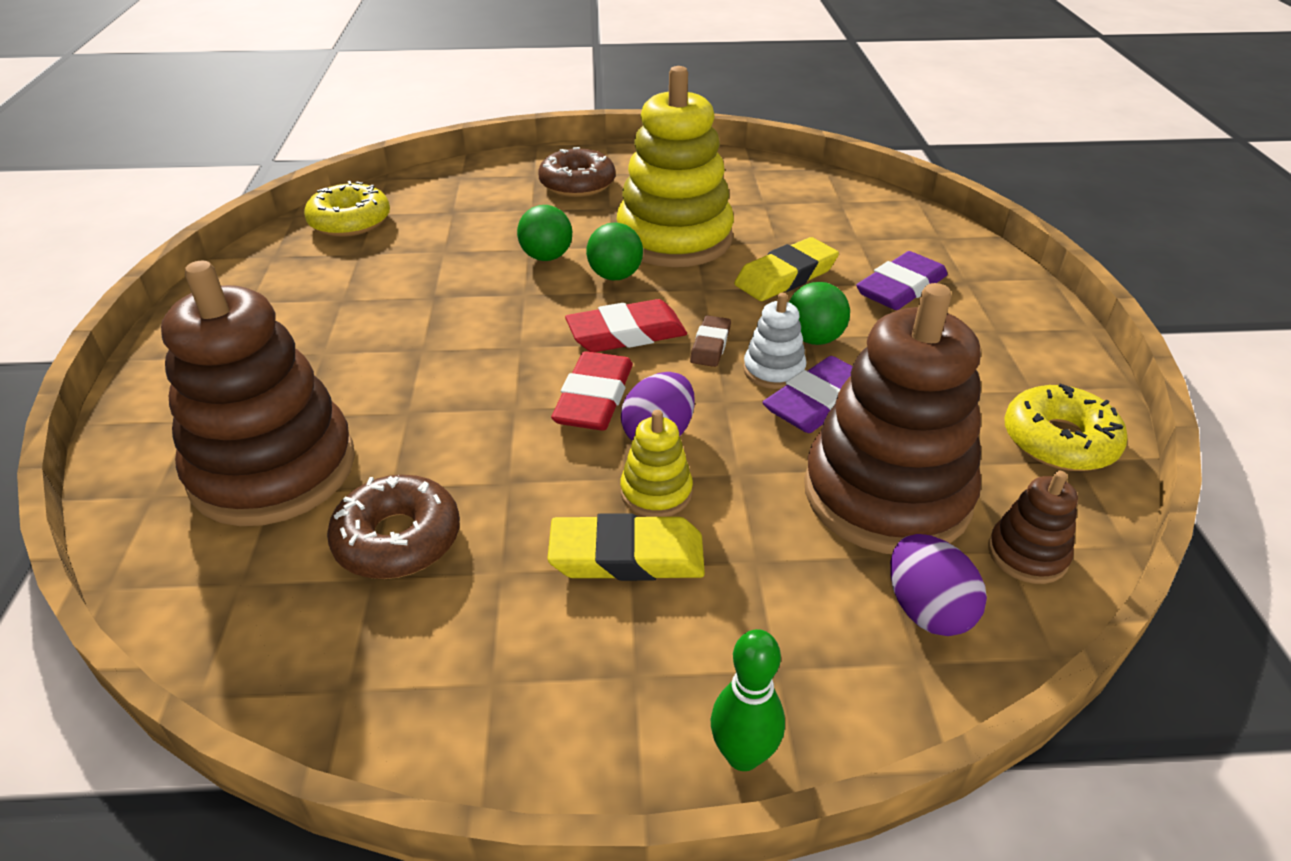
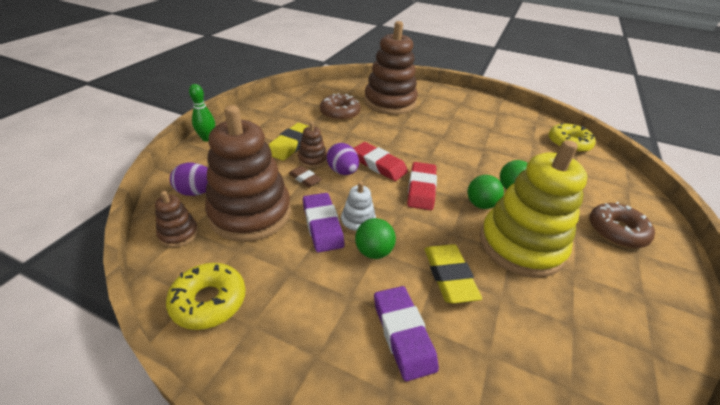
camera: 115 degrees right, 0 degrees up
yellow stacking toy [620,410,693,517] -> brown stacking toy [298,122,327,168]
brown eraser [690,315,731,367] -> brown eraser moved to [289,166,322,187]

